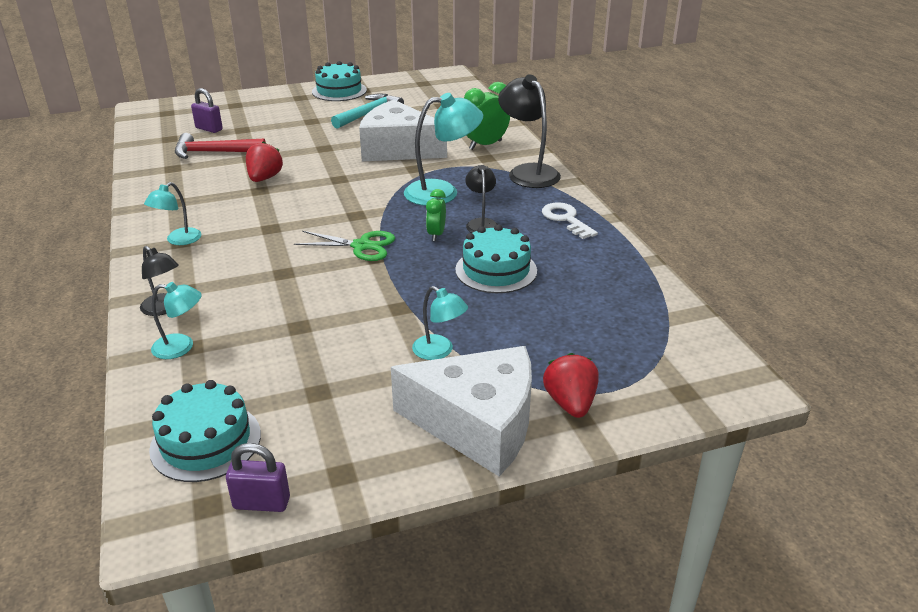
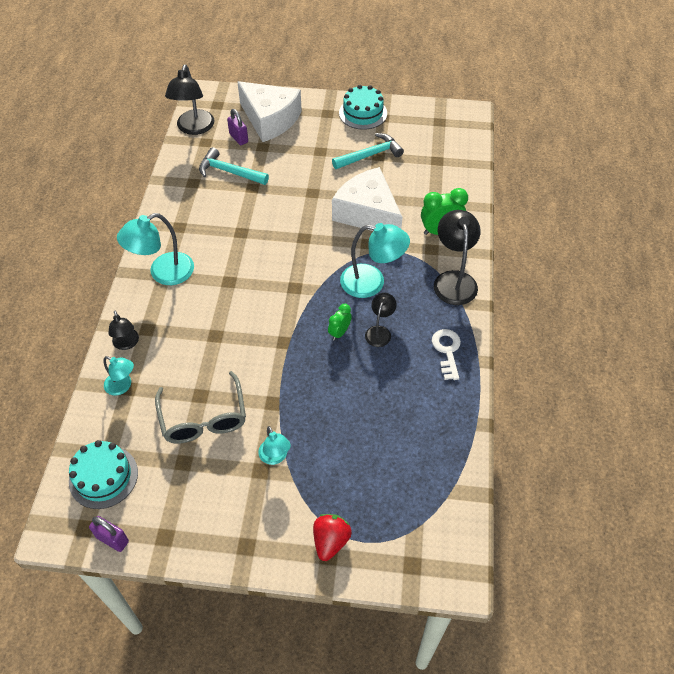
camera: 25 degrees right, 20 degrees up
turquoise lamp [144,182,201,245] -> turquoise lamp [117,213,194,285], size x1.76
red hammer [175,133,266,159] -> turquoise hammer [199,147,269,185]
red strawberry [246,141,283,182] -> none
green scissors [294,231,395,261] -> none
white cheese [391,346,532,476] -> white cheese moved to [237,81,302,142]
turquoise cake [455,224,537,293] -> none
none -> grey glasses [155,371,246,444]
none -> black lamp [165,64,214,135]

